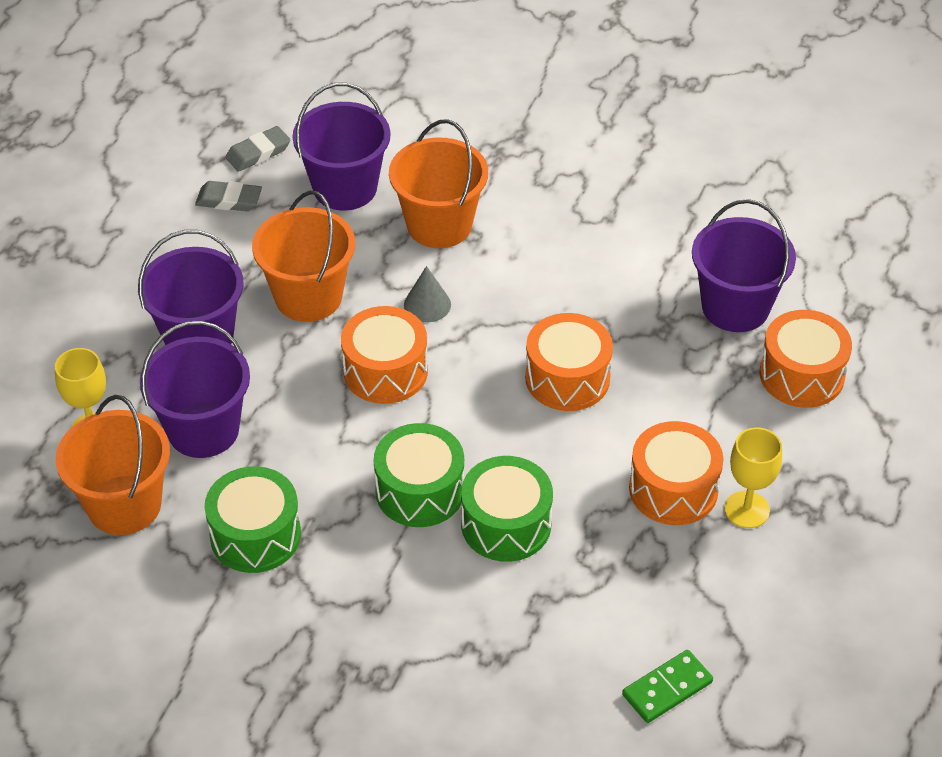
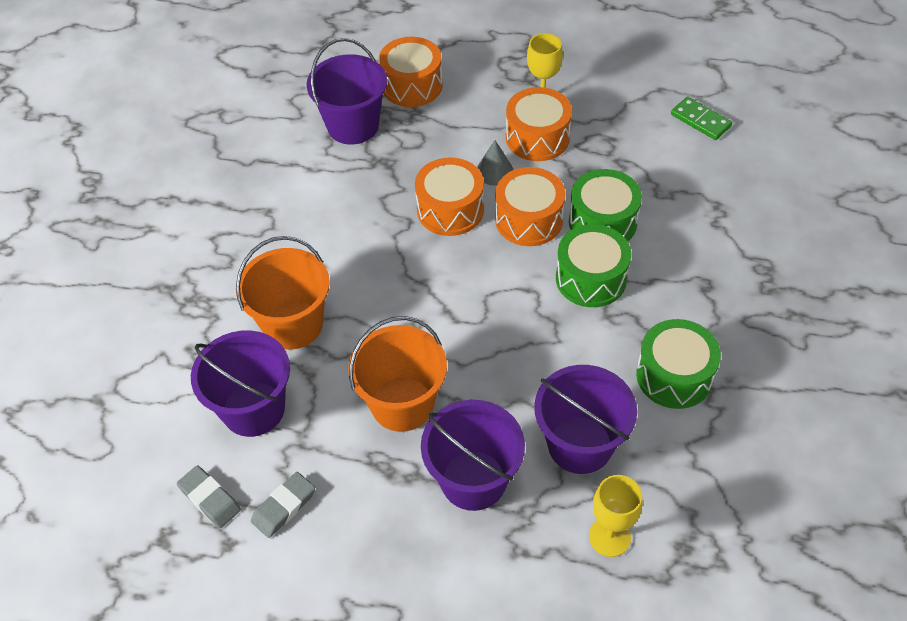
camera: 100 degrees left, 5 degrees up
orange bucket [56,395,170,535] -> none
grey eraser [195,181,262,211] -> grey eraser turned 45 degrees clockwise [251,472,315,538]
orange drum [341,306,428,404] -> orange drum moved to [495,167,565,246]
grey cone [404,266,451,322] -> grey cone moved to [477,140,513,186]

